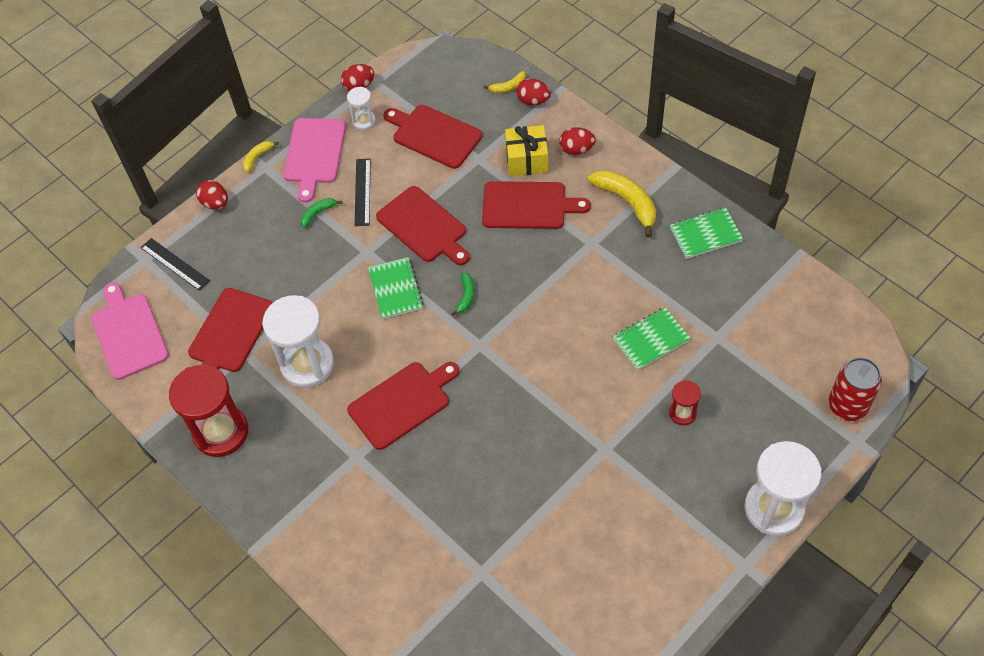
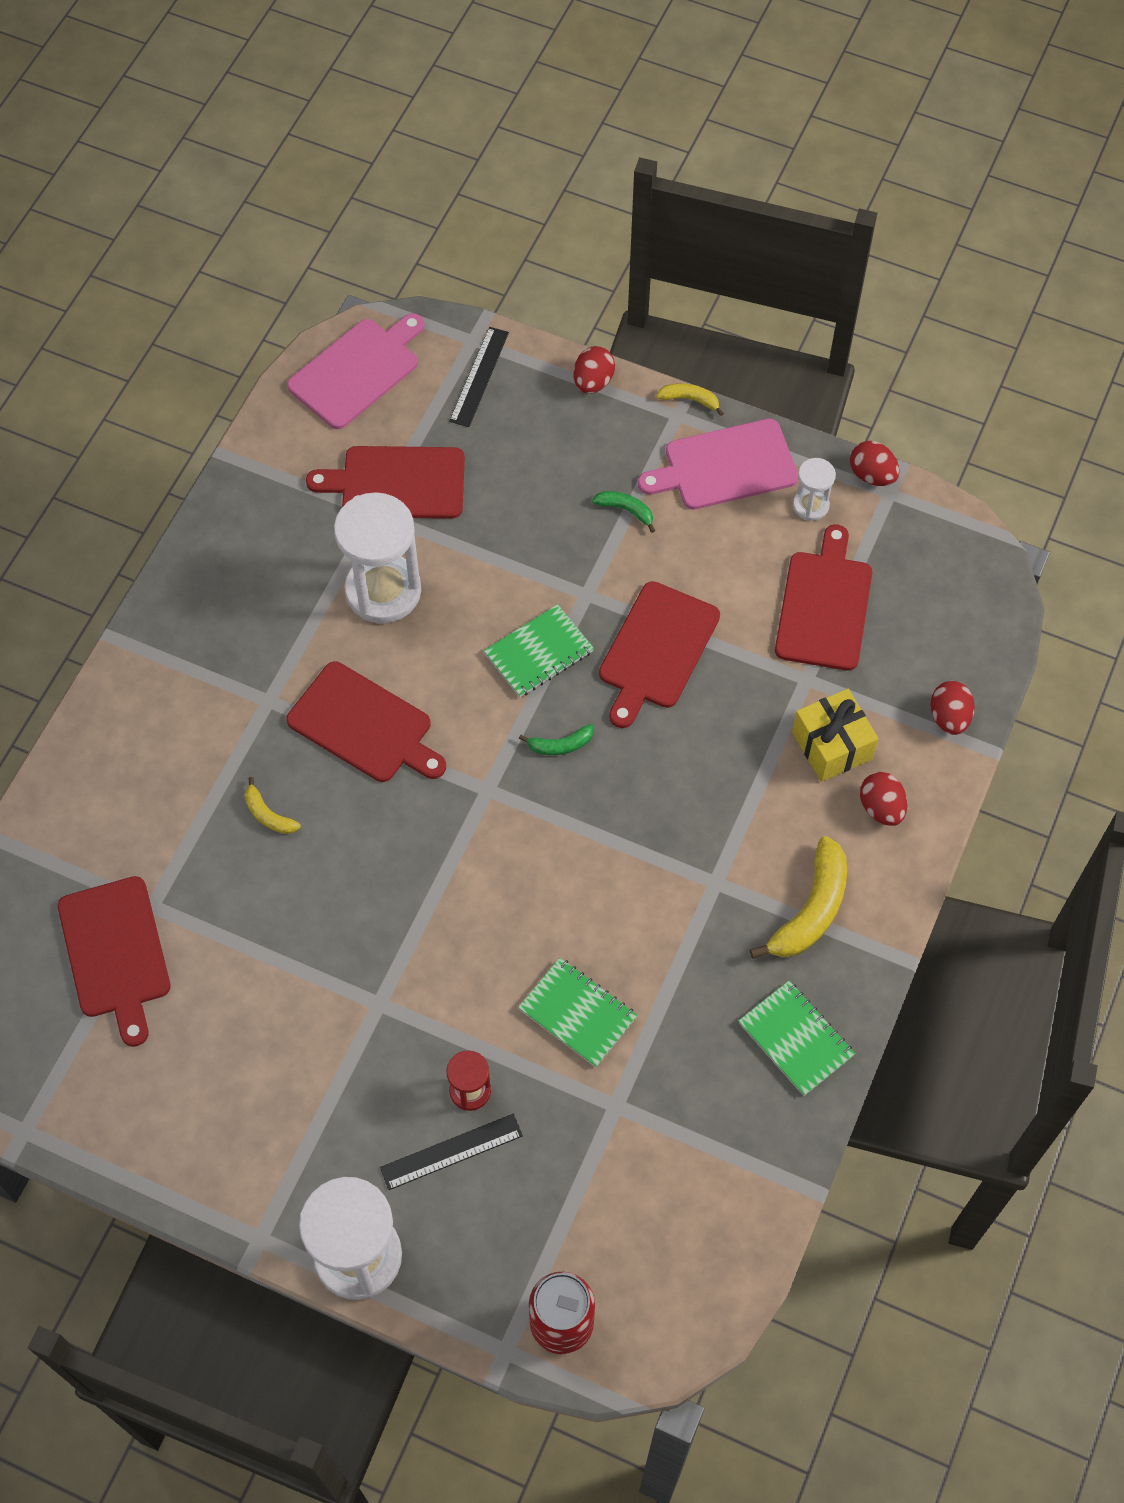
camera: 65 degrees right, 5 degrees up
red hourglass [169,365,248,457] -> none
black ruler [355,158,371,226] -> black ruler moved to [380,1114,523,1190]
red cutting board [482,181,591,229] -> red cutting board moved to [58,876,170,1047]
yellow banana [483,71,526,93] -> yellow banana moved to [245,777,301,834]

